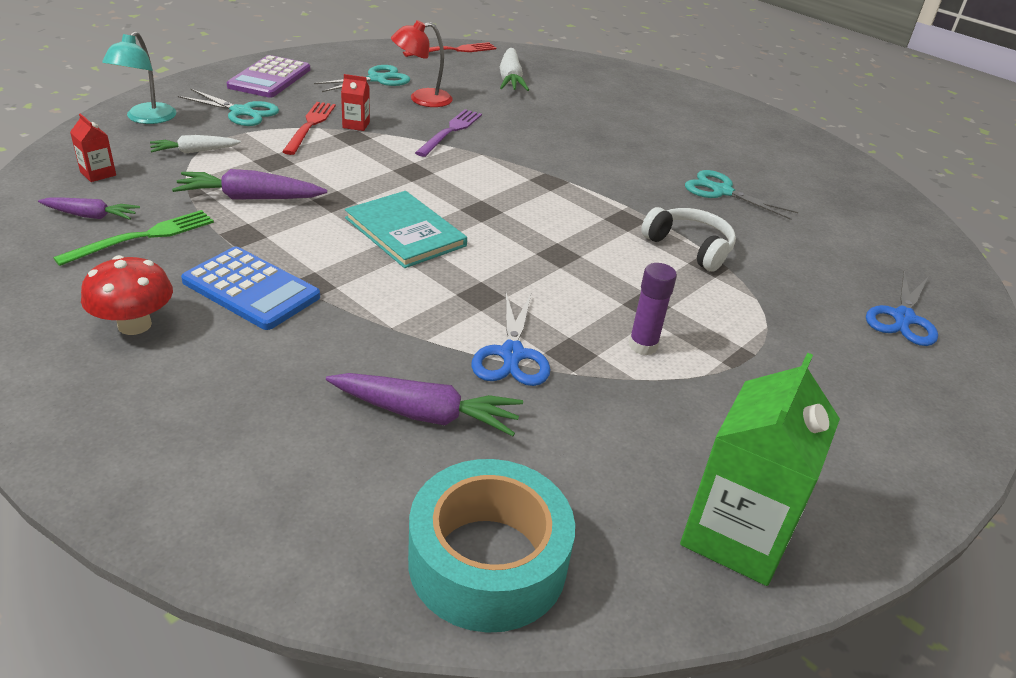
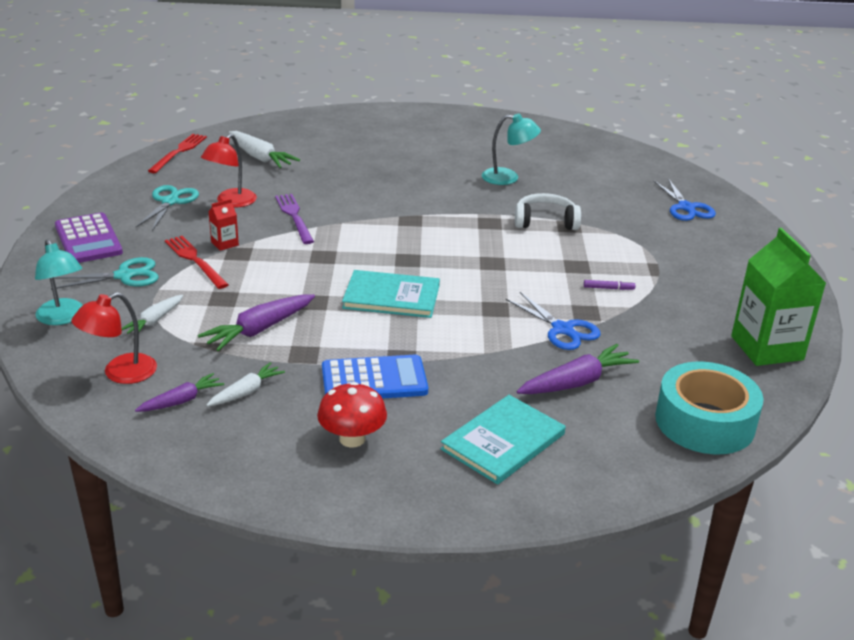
camera: 40 degrees left, 5 degrees down
green fork [53,210,214,266] -> white carrot [207,362,285,406]
red carton [70,113,116,182] -> red lamp [71,292,157,384]
purple glue stick [629,263,677,355] -> purple marker [584,280,635,290]
turquoise scissors [685,170,798,220] -> turquoise lamp [482,114,541,185]
none -> turquoise book [440,395,566,485]

